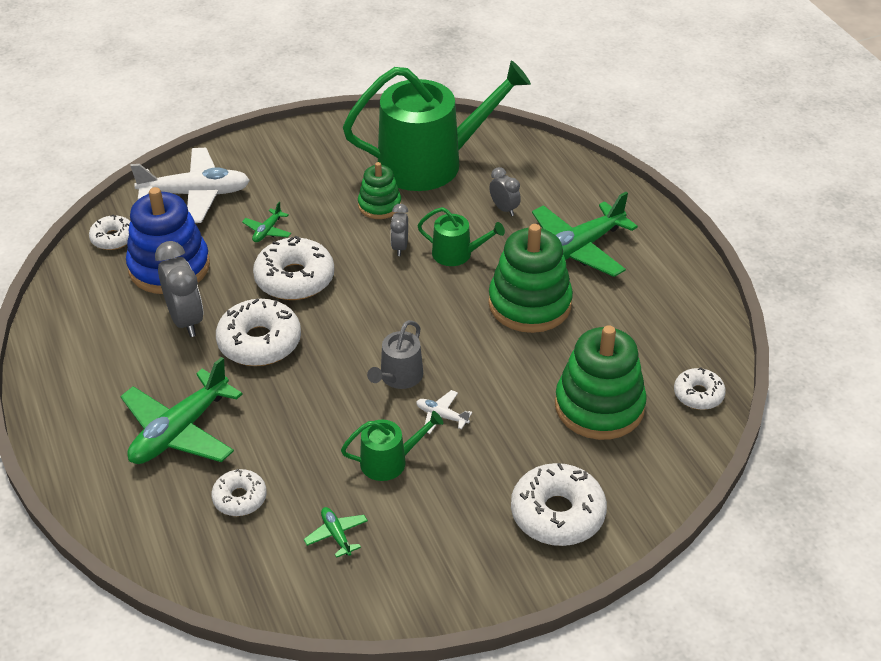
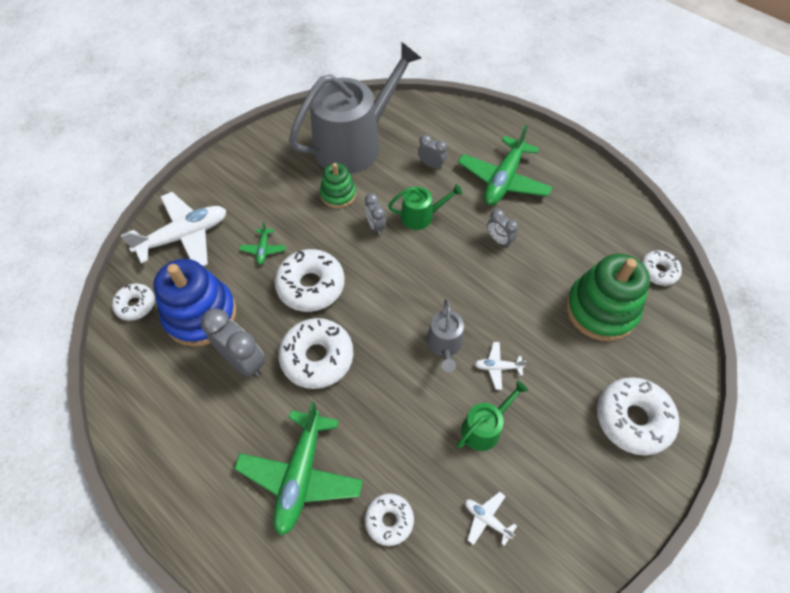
camera: 25 degrees left, 15 degrees up
green plane [304,507,368,558] -> white plane [465,492,517,546]
green watering can [343,60,531,191] -> grey watering can [289,42,421,174]
green stacking toy [488,224,573,333] -> grey clock [487,209,518,248]

